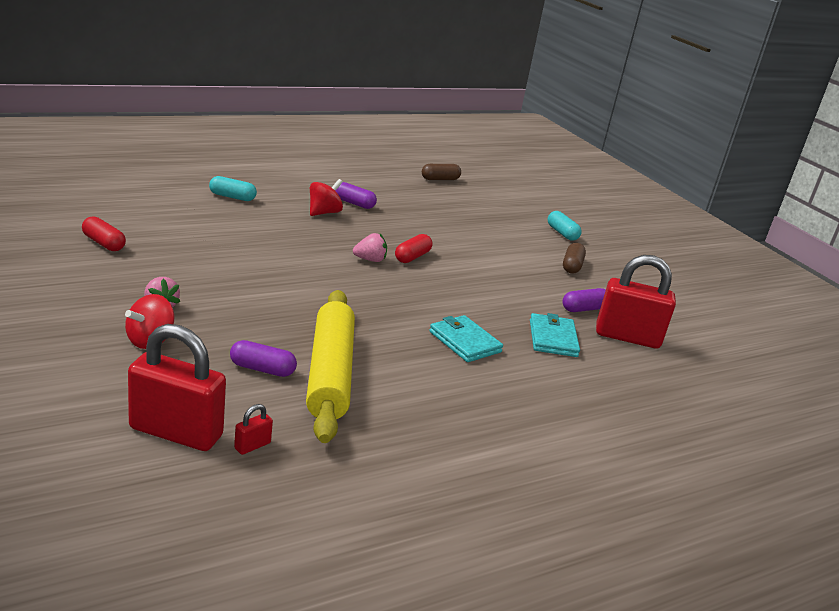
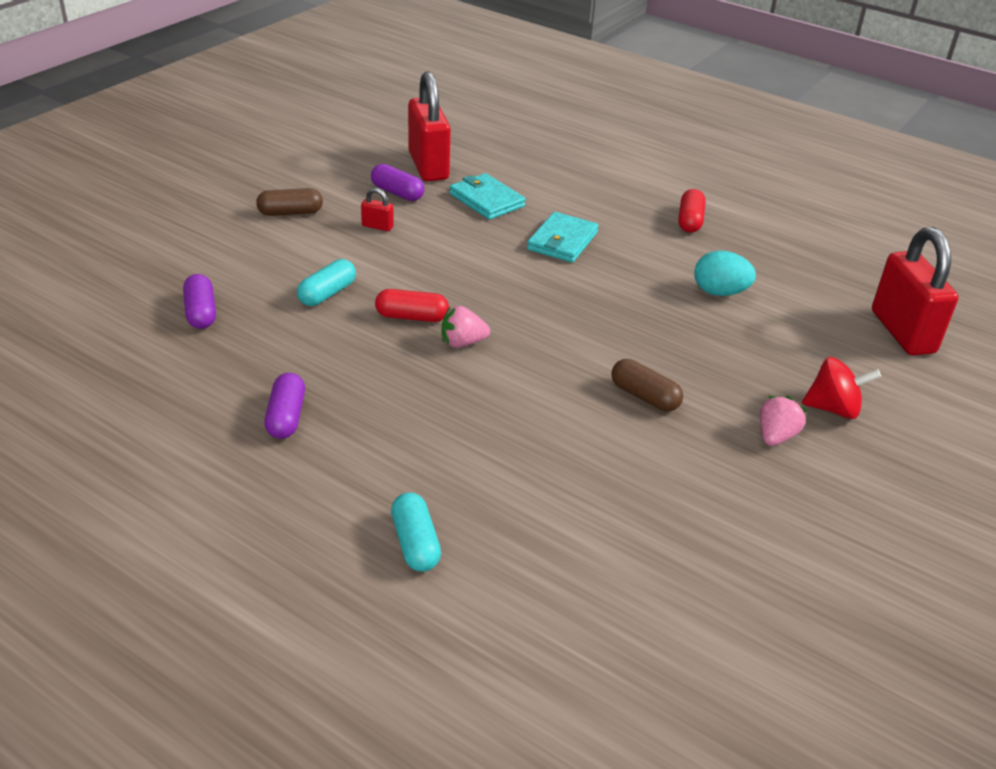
camera: 115 degrees left, 10 degrees up
red capsule [82,216,126,251] -> red capsule moved to [678,189,705,233]
purple capsule [230,340,297,377] -> purple capsule moved to [183,274,216,329]
red padlock [234,404,273,455] -> red padlock moved to [361,188,394,231]
yellow rolling pin [306,290,355,443] -> turquoise egg [694,251,756,296]
red spinning top [310,179,343,216] -> none
pink strawberry [353,233,387,262] -> pink strawberry turned 60 degrees counterclockwise [442,306,490,348]
brown capsule [422,164,461,180] -> brown capsule moved to [611,359,683,411]
turquoise wallet [530,313,580,357] -> turquoise wallet turned 75 degrees clockwise [449,173,526,220]
turquoise capsule [548,211,582,241] -> turquoise capsule moved to [297,259,356,306]

